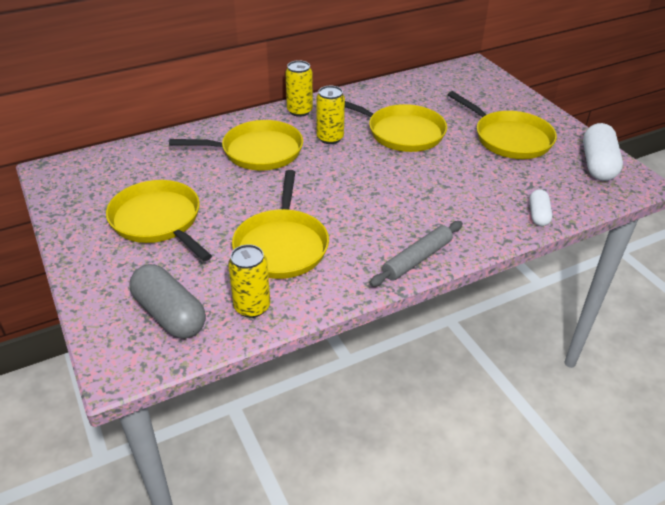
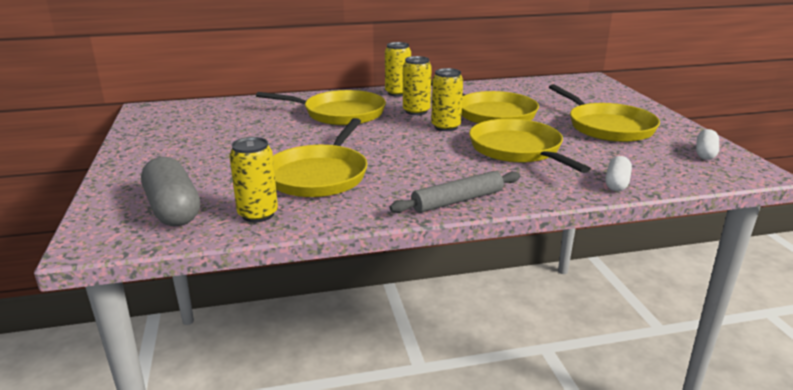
camera: 15 degrees right, 15 degrees down
yellow pan [106,180,212,261] -> yellow pan moved to [469,119,591,173]
white capsule [583,123,623,181] -> white capsule [696,129,719,160], size x0.56
none -> yellow can [431,68,463,131]

